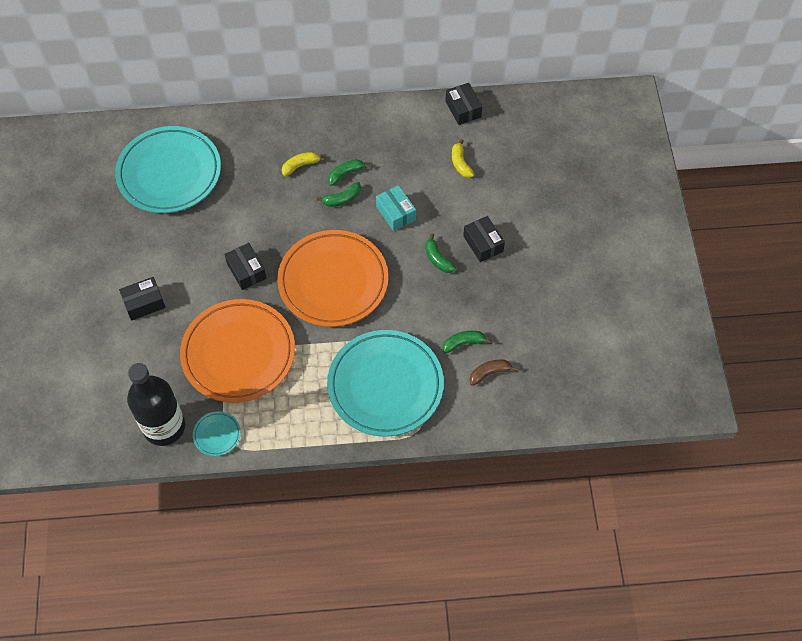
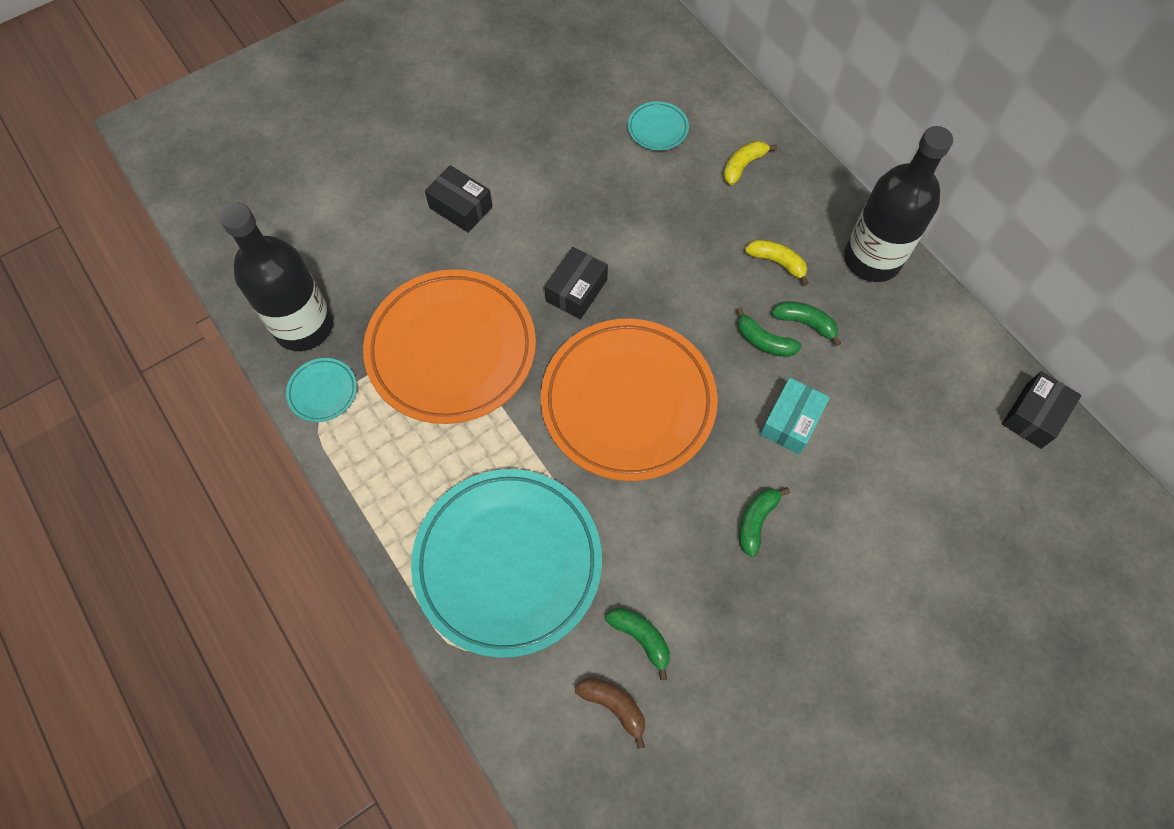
camera: 60 degrees right, 5 degrees up
turquoise plate [115,126,221,213] -> turquoise plate [628,101,689,151], size x0.40
yellow banana [452,139,474,178] -> yellow banana moved to [723,141,777,185]
black box [463,216,505,262] -> none
none -> black bottle [844,126,953,282]

